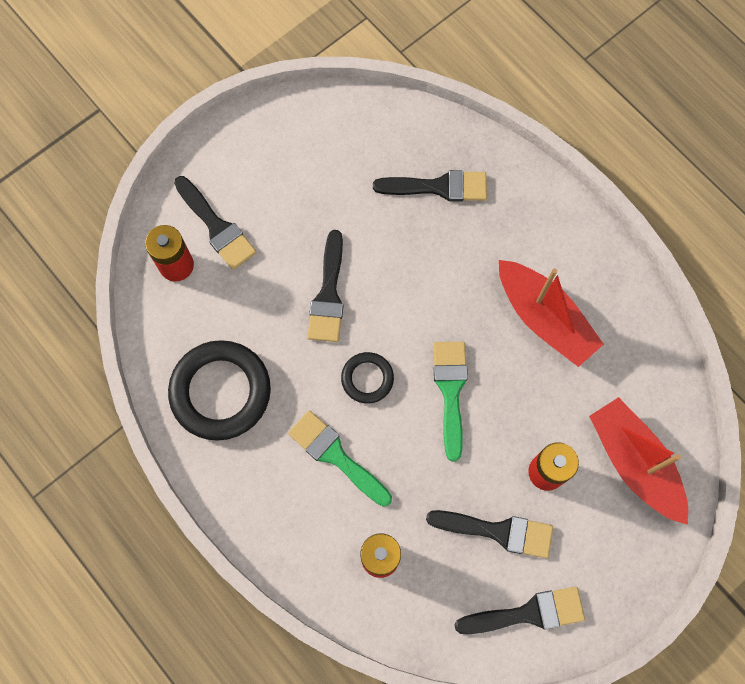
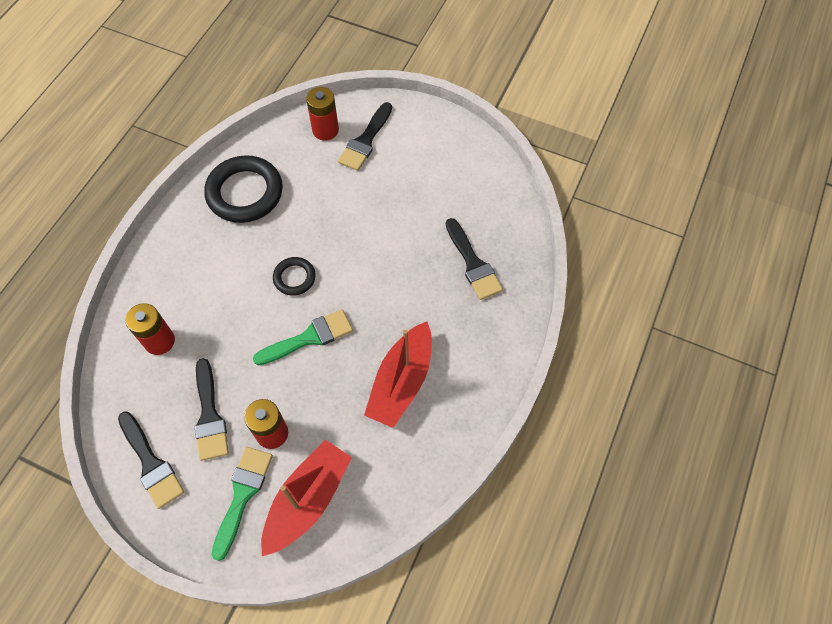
camera: 65 degrees right, 10 degrees down
green brush [288,410,392,507] -> green brush moved to [211,447,273,561]
black brush [307,230,344,342] -> none

